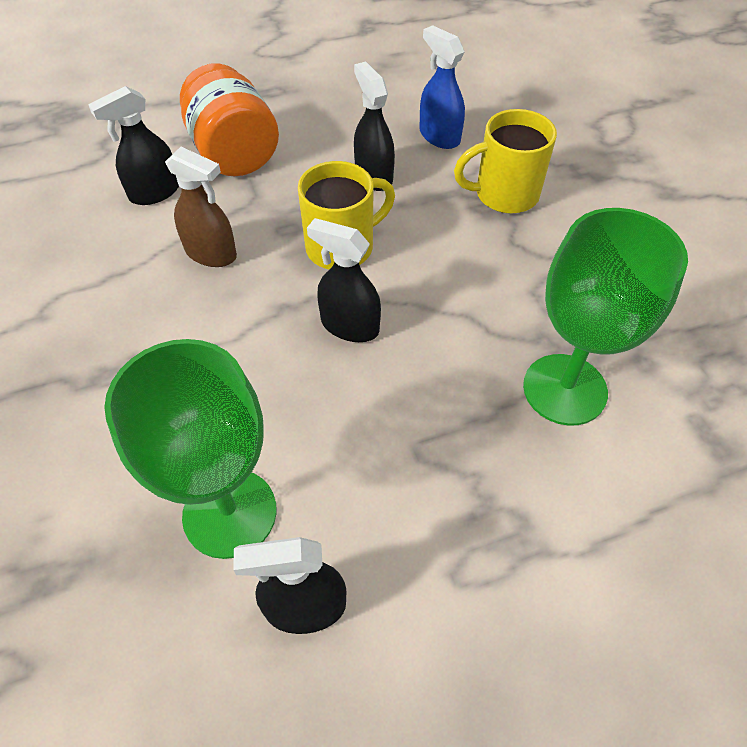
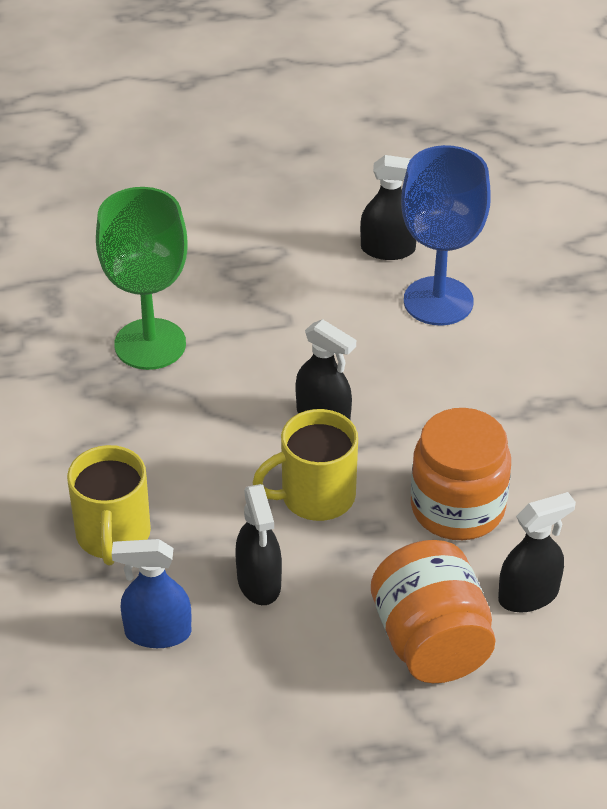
camera: 170 degrees left, 10 degrees down
green goblet [104,339,277,559] -> blue goblet [401,145,491,326]
brown spray bottle [165,147,237,267] -> orange jar [411,408,511,540]
blue spray bottle [419,25,465,149] -> blue spray bottle turned 120 degrees clockwise [112,539,191,648]
yellow mug [454,109,557,214] -> yellow mug turned 90 degrees clockwise [67,445,151,565]

